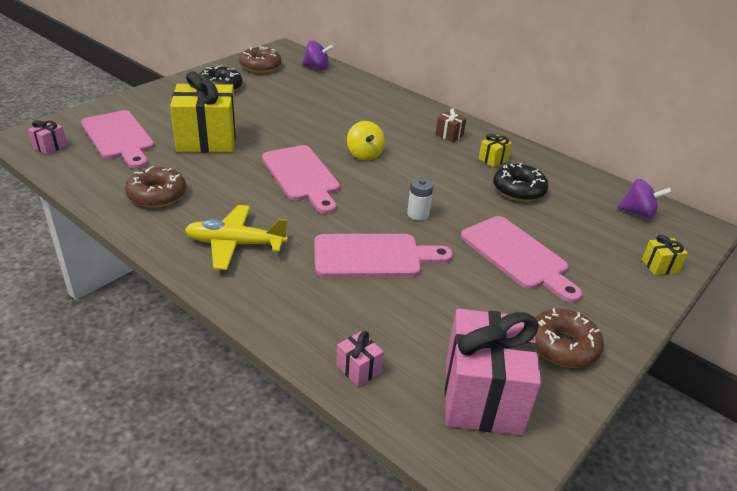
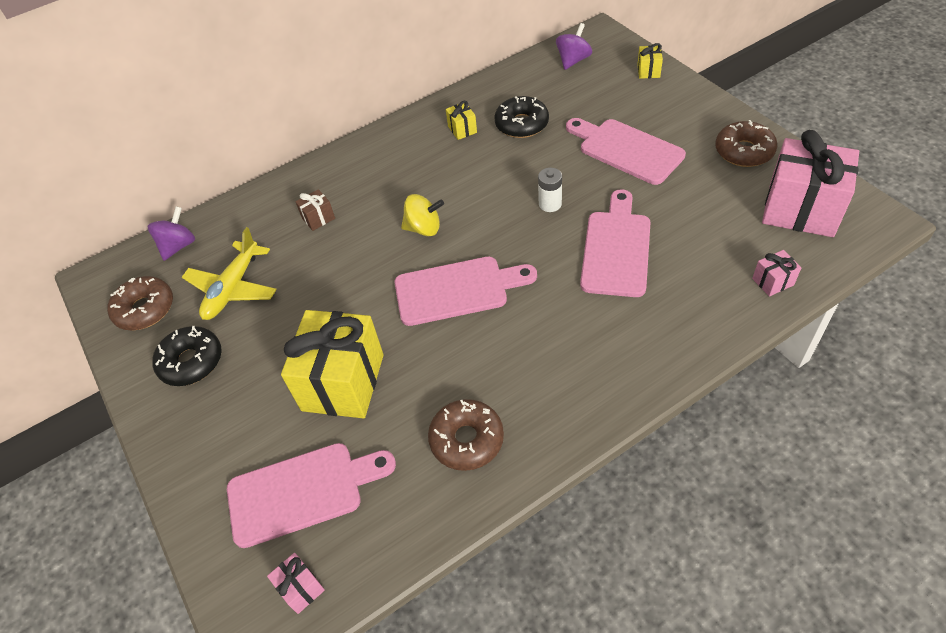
camera: 65 degrees left, 15 degrees up
yellow plane [185,205,288,270] -> yellow plane moved to [182,227,277,320]
brown gift [435,108,466,142] -> brown gift moved to [295,189,335,231]
pink cutting board [461,216,582,303] -> pink cutting board turned 120 degrees counterclockwise [566,118,686,185]

